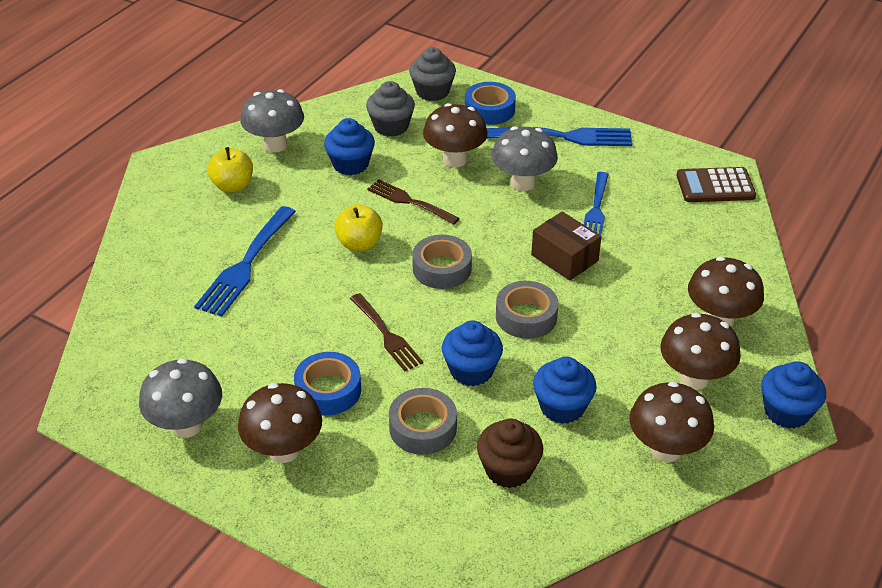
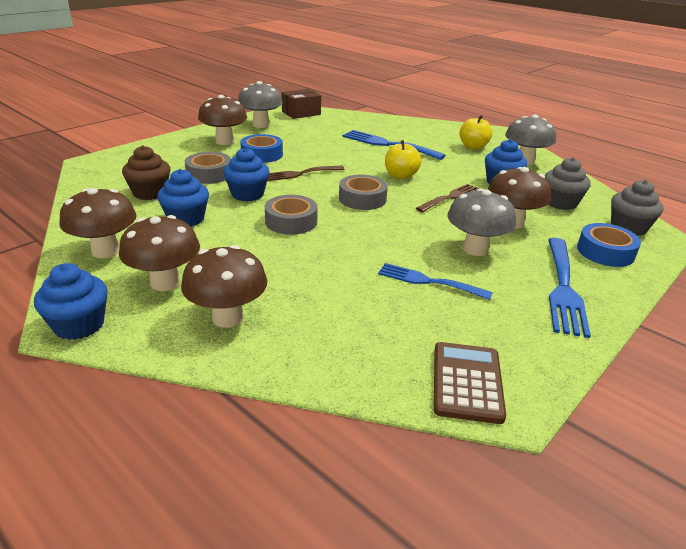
camera: 100 degrees right, 10 degrees down
brown box [531,211,602,280] -> brown box moved to [282,89,321,119]

